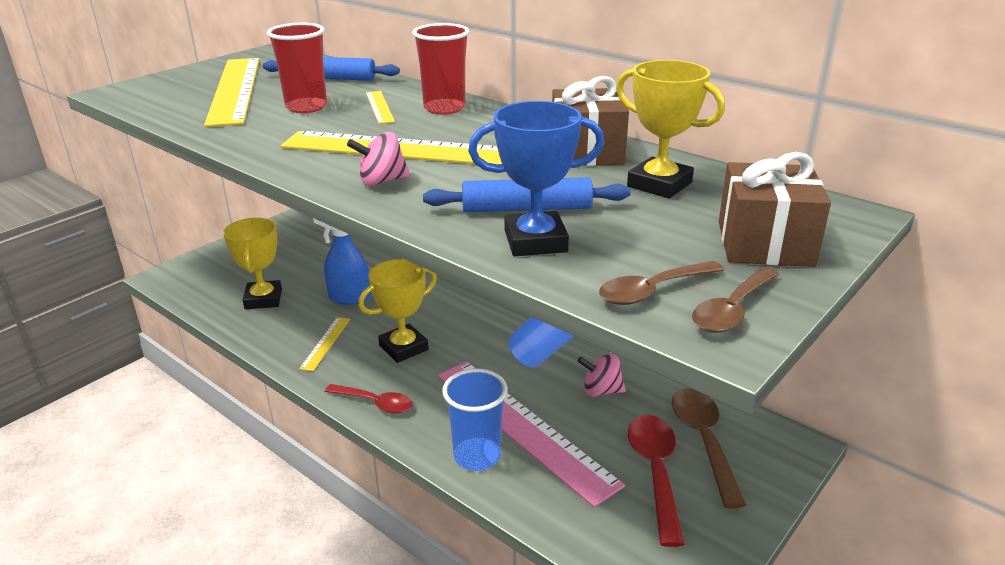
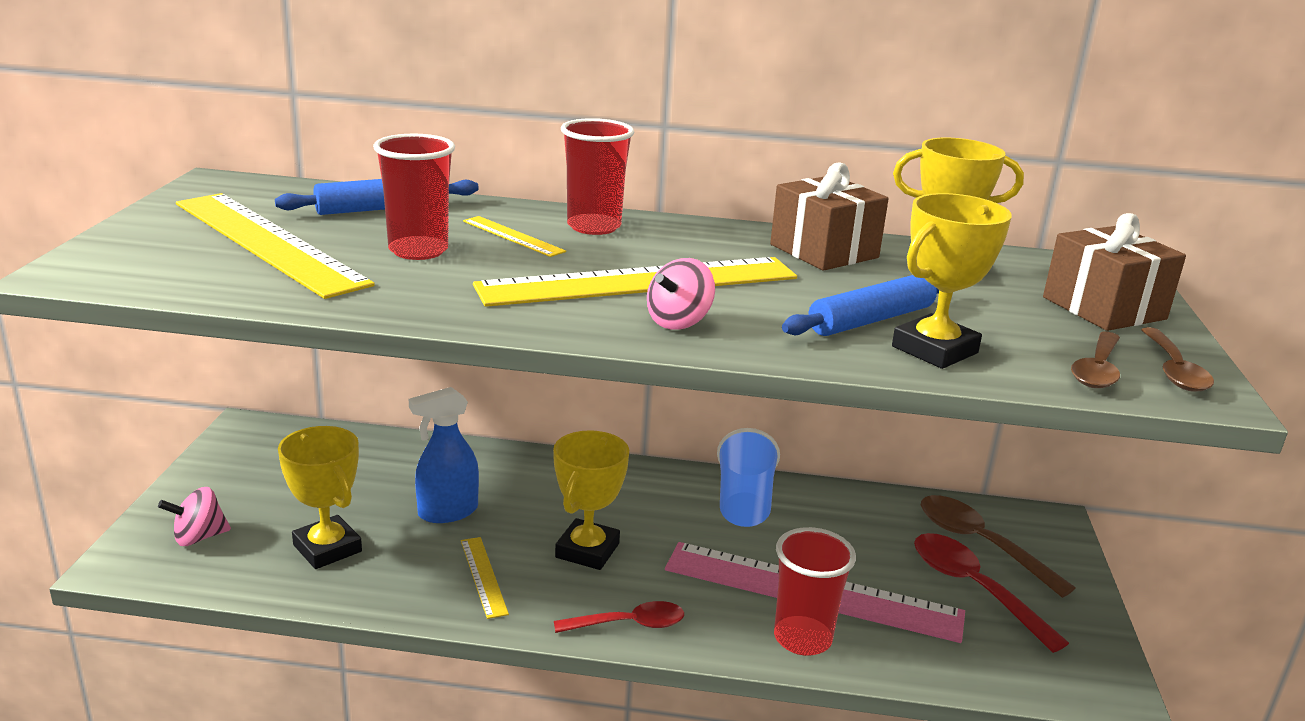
camera: 35 degrees left, 5 degrees down
blue cup [442,369,508,471] -> red cup [774,527,856,656]
blue trophy [468,101,605,256] -> yellow trophy [892,193,1012,369]
pink spinning top [577,354,626,397] -> pink spinning top moved to [158,487,231,546]

